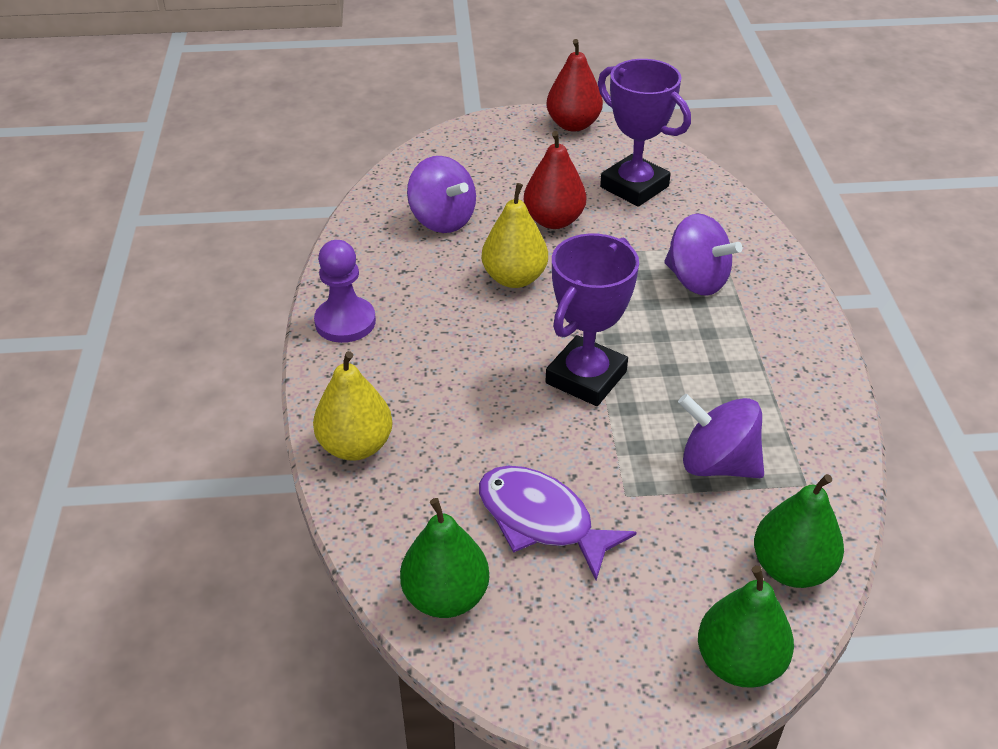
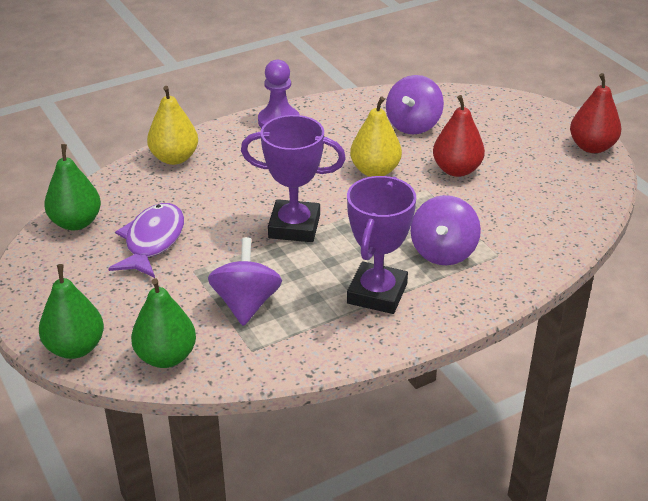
camera: 65 degrees right, 5 degrees down
purple trophy [598,59,691,207] -> purple trophy moved to [347,176,416,314]

